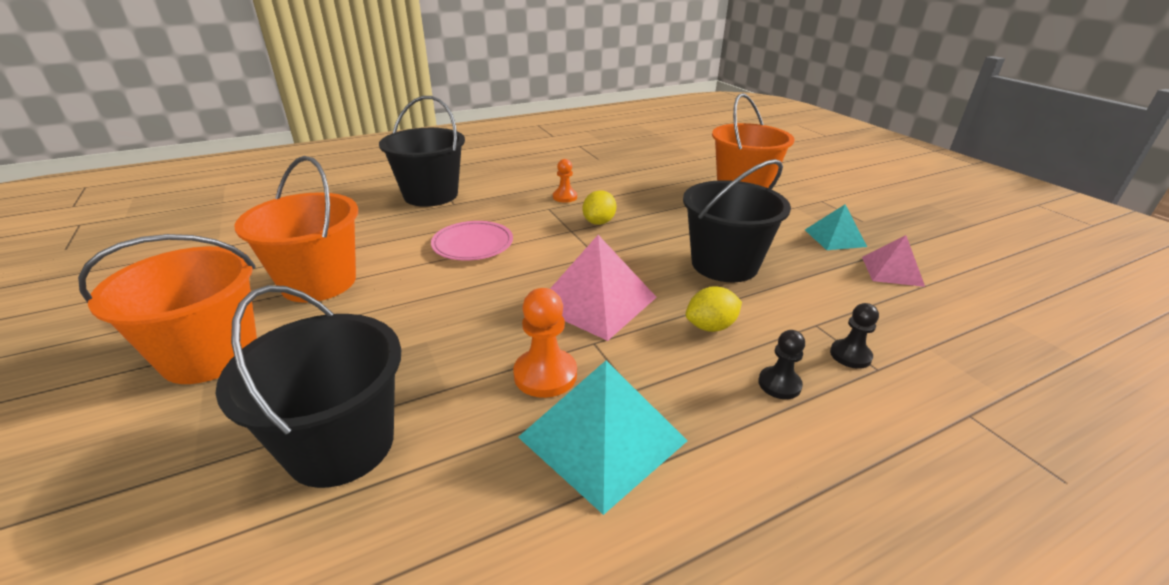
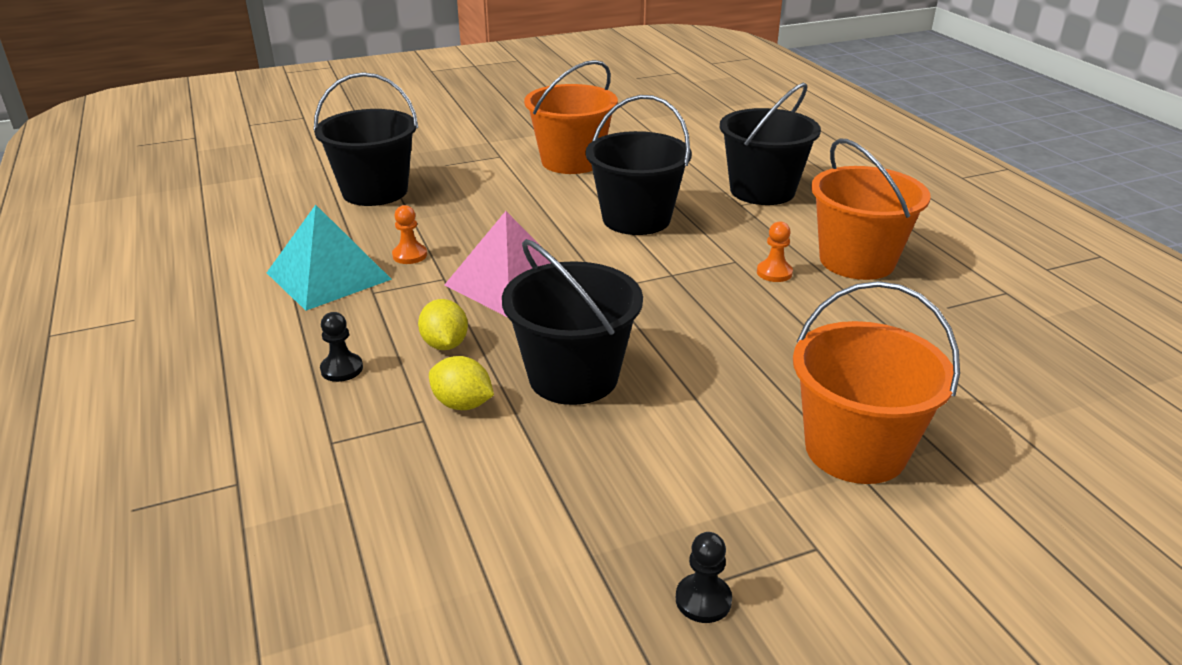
camera: 95 degrees right, 0 degrees up
orange bucket [78,234,257,384] -> orange bucket moved to [811,139,931,280]
pink plate [431,221,513,261] -> black bucket [586,95,692,235]
orange pawn [513,288,577,398] -> orange pawn [392,205,427,264], size x0.64
yellow lemon [583,190,616,225] -> yellow lemon moved to [429,356,494,410]
turquoise pyramid [805,204,867,250] -> none
black pawn [830,303,879,369] -> black pawn moved to [676,532,732,623]
pink pyramid [862,235,925,287] -> none

